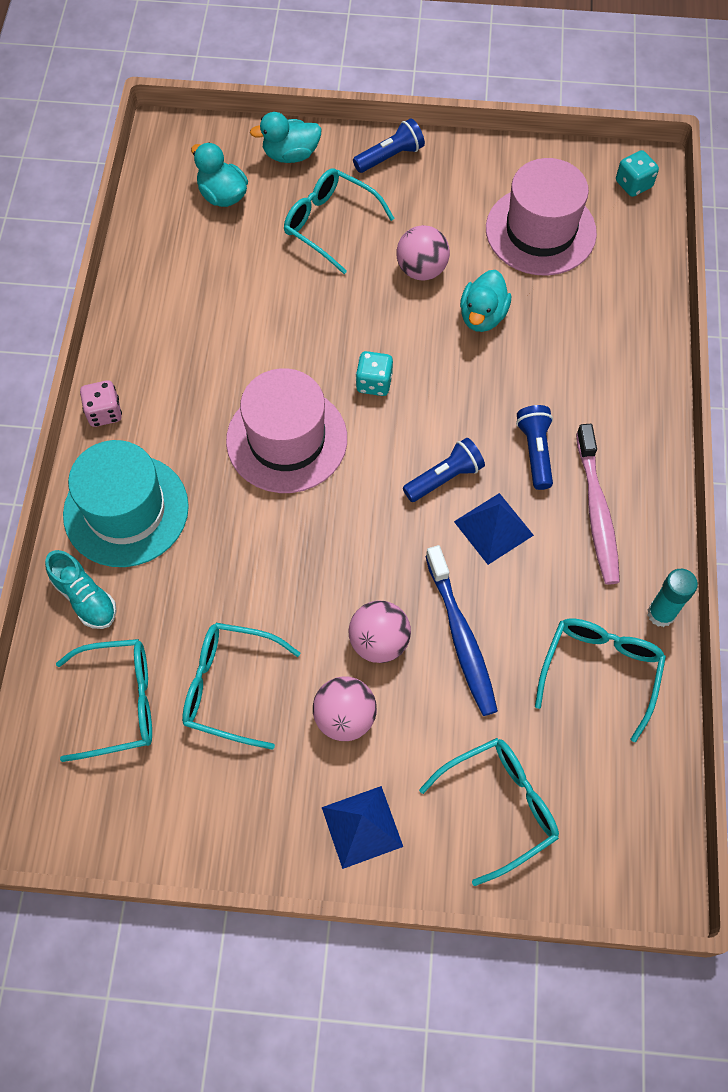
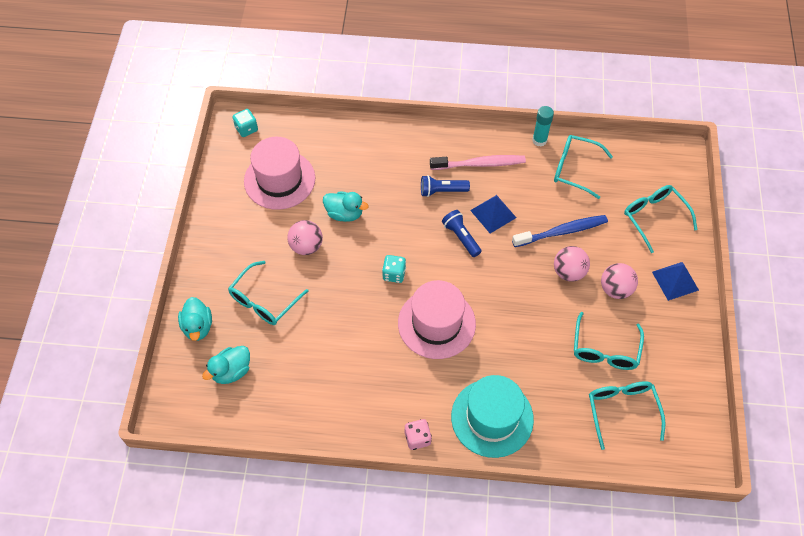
camera: 90 degrees left, 5 degrees down
turquoise shoe [45,550,116,629] -> none
blue flashlight [353,118,425,173] -> none

